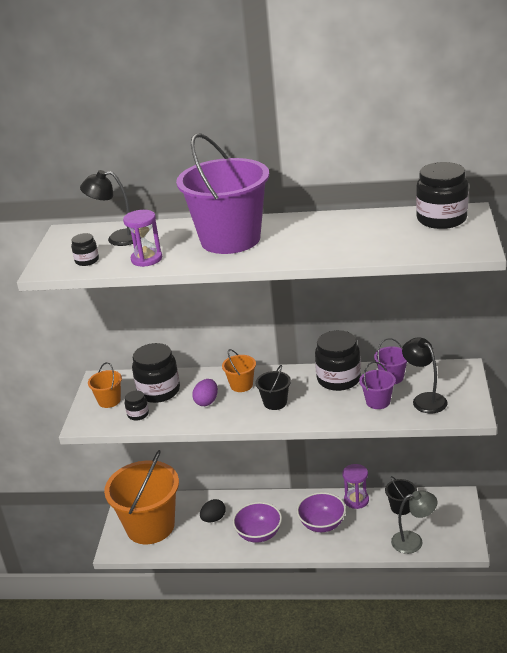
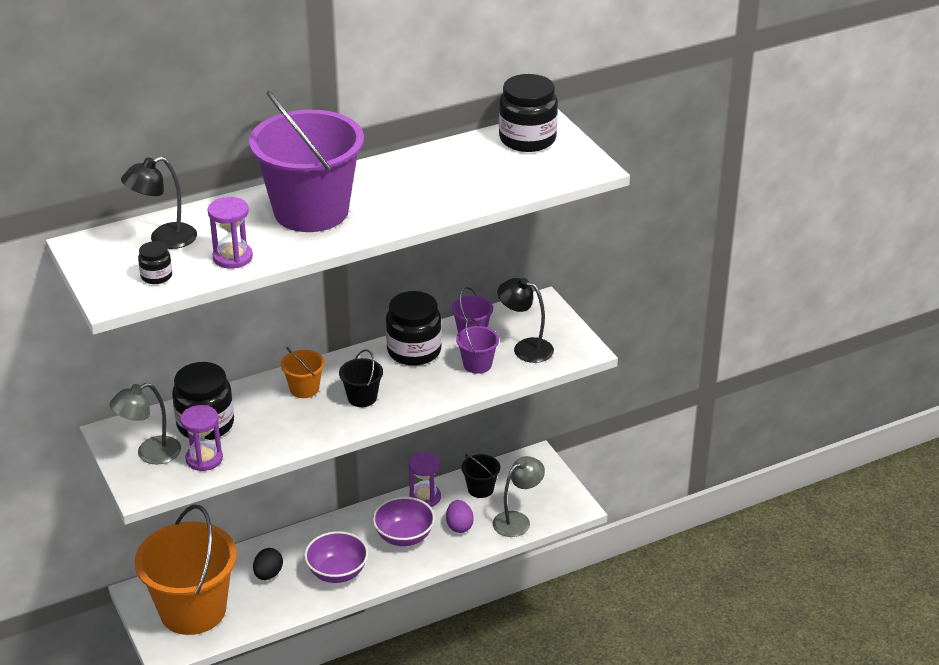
camera: 35 degrees left, 5 degrees up
orange bucket [88,362,122,408] -> grey lamp [110,383,181,464]
black jar [125,390,149,421] -> purple hourglass [180,405,223,471]
purple egg [192,379,218,406] -> purple egg moved to [446,500,474,533]

